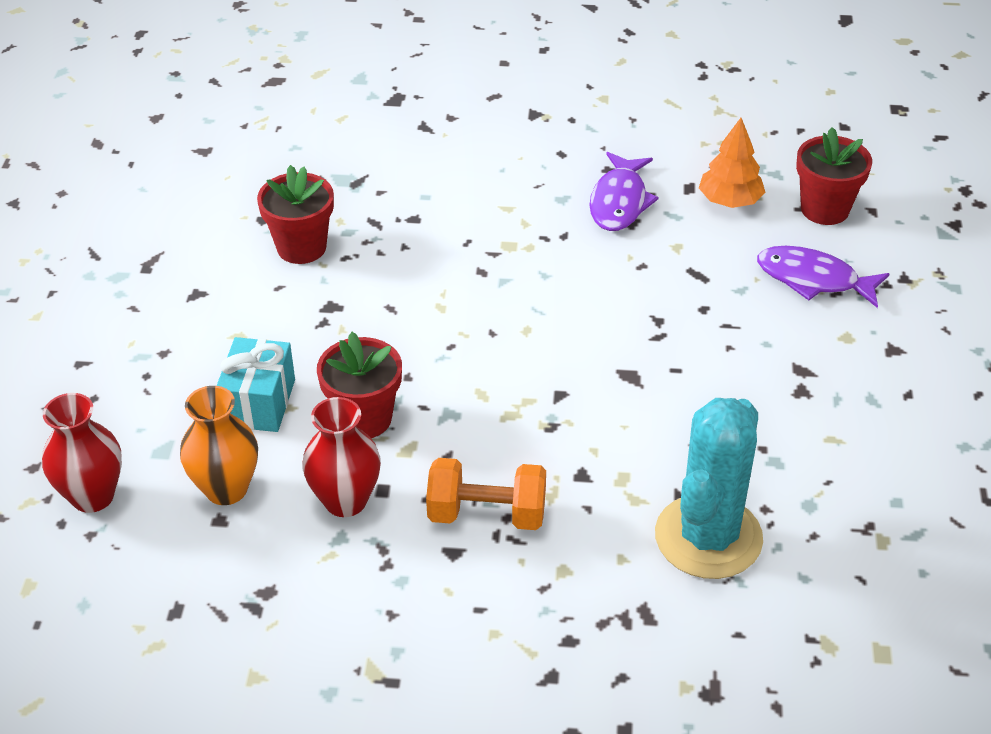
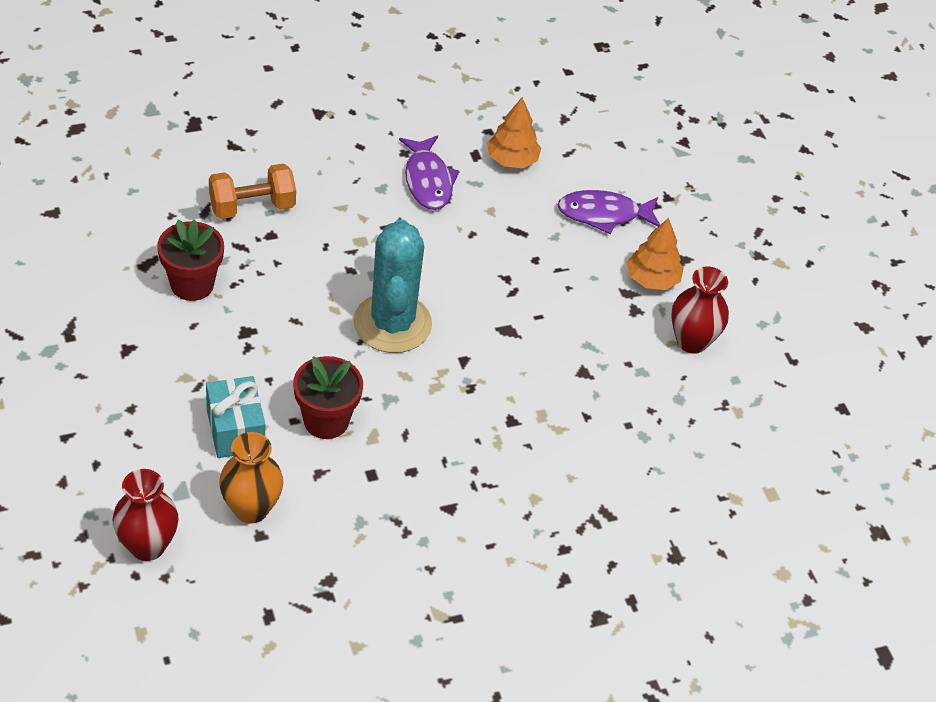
camera: 30 degrees left, 5 degrees up
red vase [302,397,381,517] -> red vase moved to [671,266,729,354]
orange dumbbell [426,458,546,530] -> orange dumbbell moved to [209,163,296,219]
turquoise cactus [655,398,763,579] -> turquoise cactus moved to [353,219,432,353]
red flower pot [796,127,872,225] -> none
none -> orange tree [627,218,684,290]

